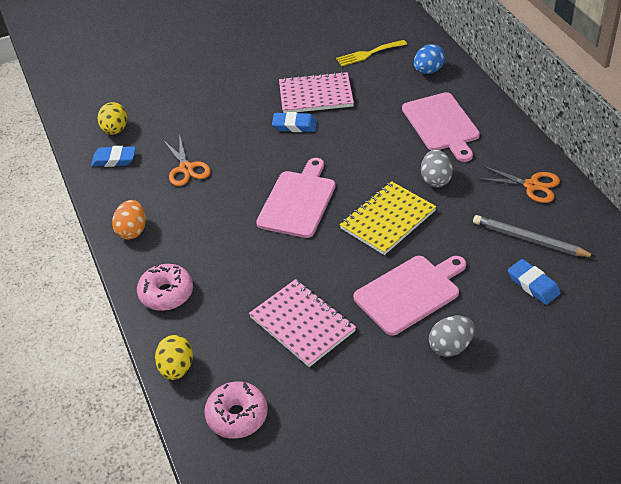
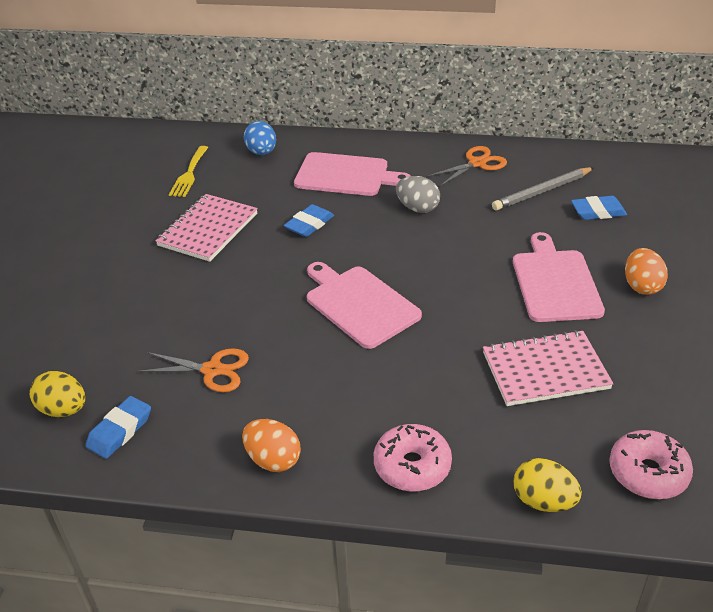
camera: 60 degrees left, 5 degrees down
blue eraser [272,112,317,132] -> blue eraser moved to [284,204,334,237]
yellow notebook [339,181,436,255] -> none
grey egg [429,315,475,357] -> orange egg [625,248,668,295]

